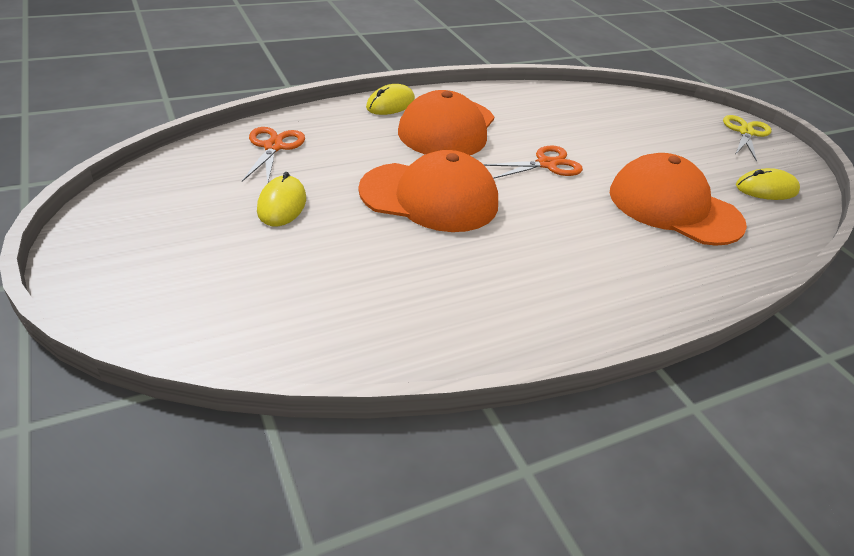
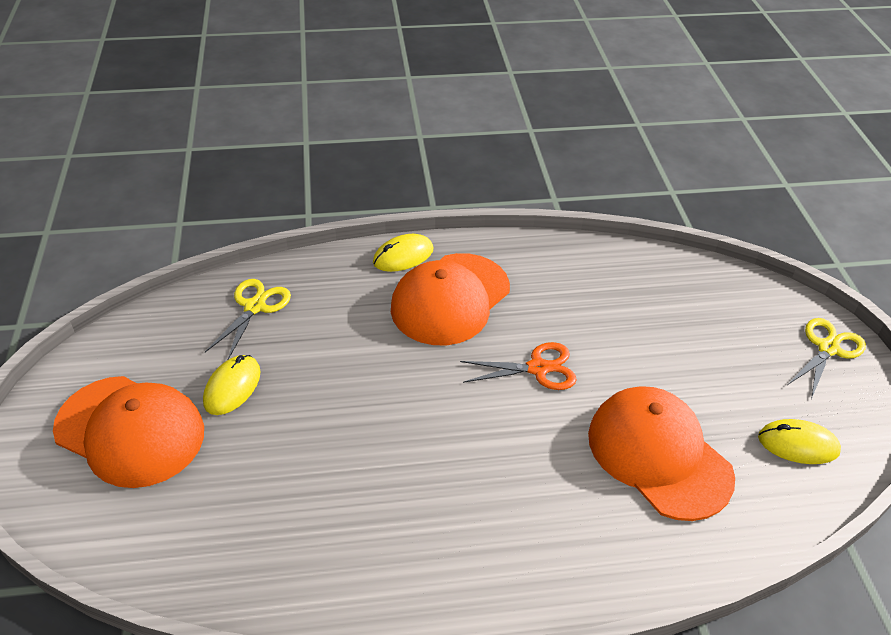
camera: 20 degrees right, 5 degrees up
orange scissors [242,127,305,184] -> yellow scissors [205,279,291,359]
orange cap [358,150,498,232] -> orange cap moved to [53,376,204,488]

